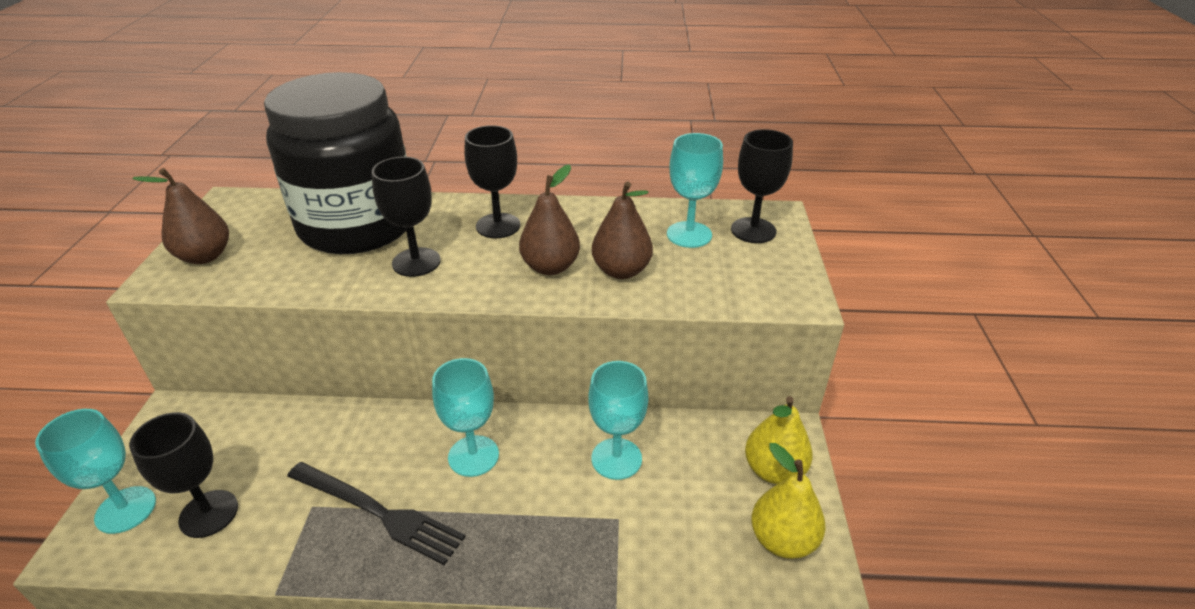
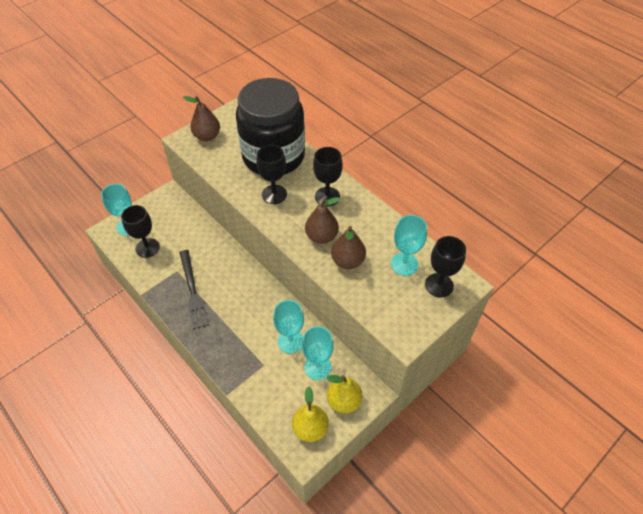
camera: 45 degrees right, 15 degrees up
turquoise goblet [432,358,499,477] -> turquoise goblet moved to [302,326,334,380]

